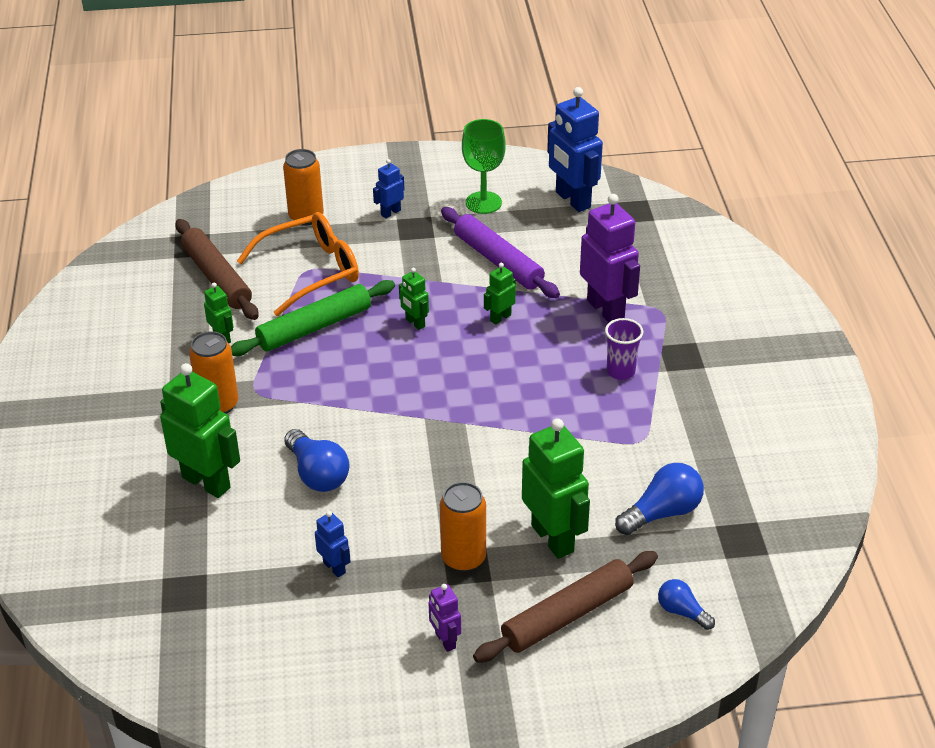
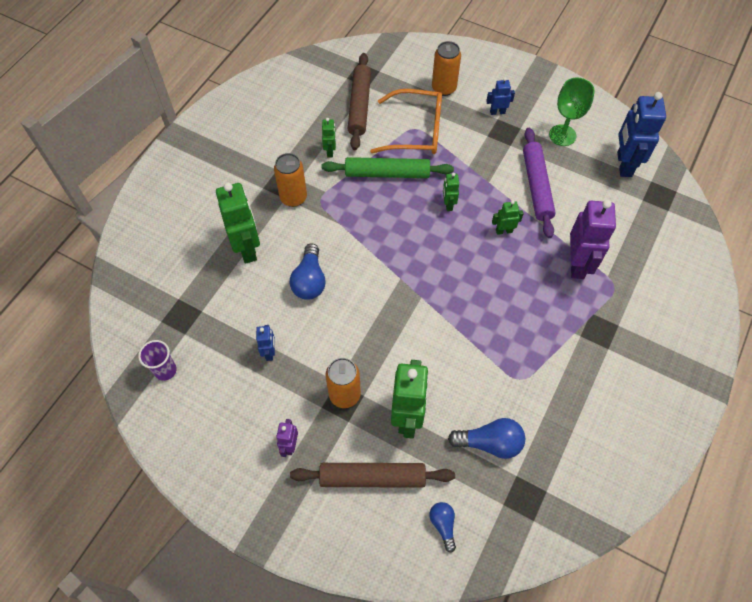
camera: 35 degrees right, 20 degrees up
purple cup [605,318,644,380] -> purple cup moved to [138,340,177,381]

